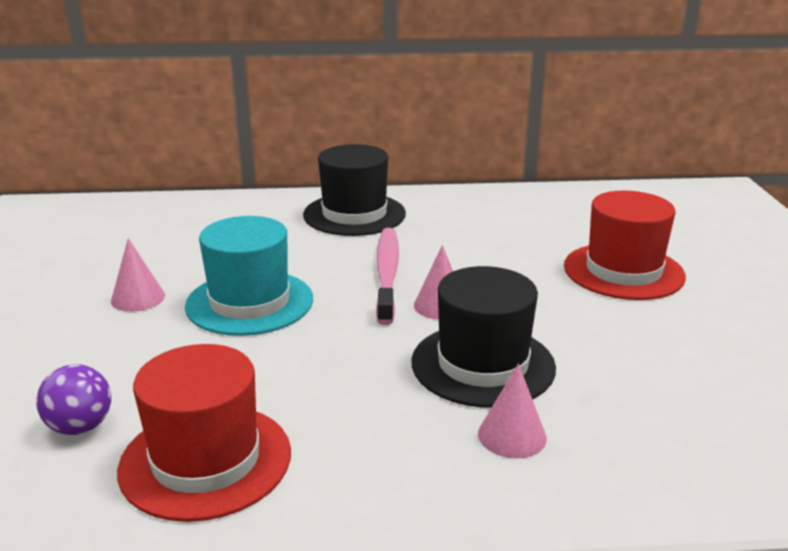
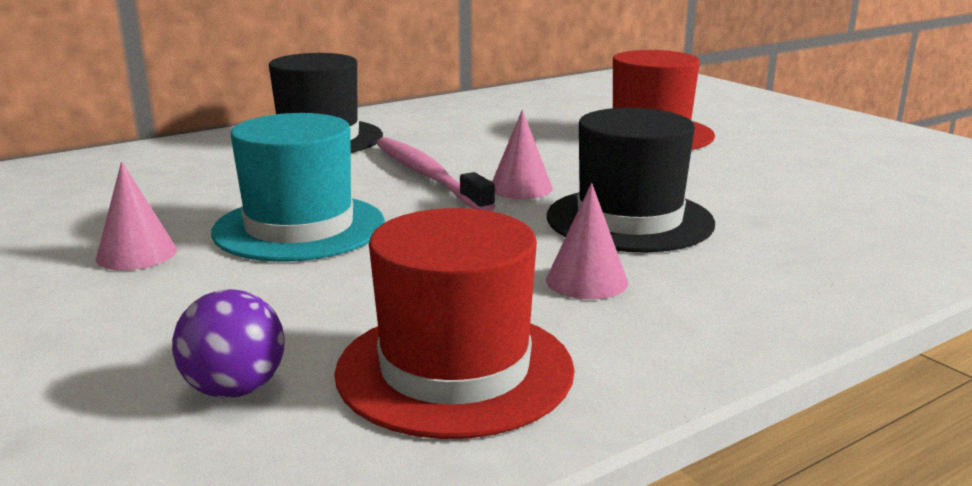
camera: 30 degrees left, 5 degrees down
pink cone [478,364,547,459] -> pink cone moved to [546,183,628,299]

